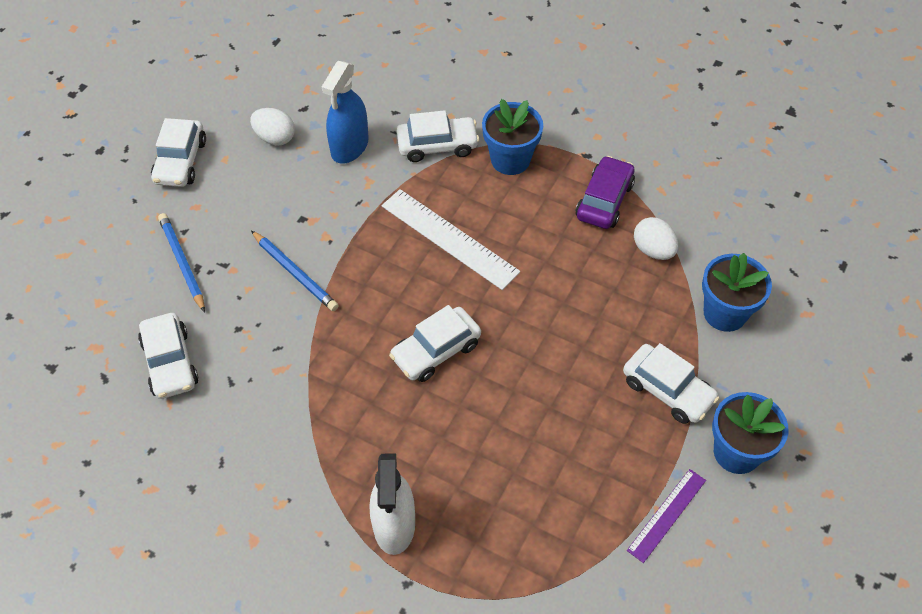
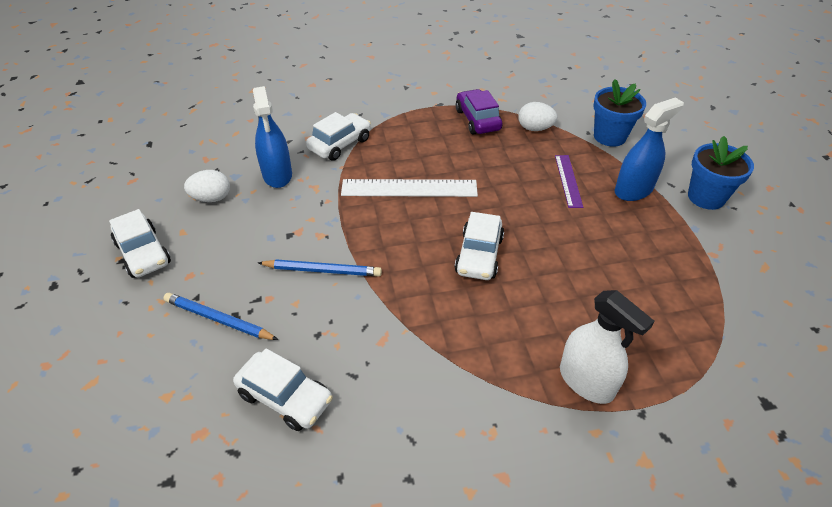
camera: 40 degrees left, 10 degrees down
blue flower pot [482,99,543,175] -> none
white car [623,343,719,424] -> blue spray bottle [615,98,684,201]
purple ruler [627,469,706,563] -> purple ruler moved to [555,155,584,208]

